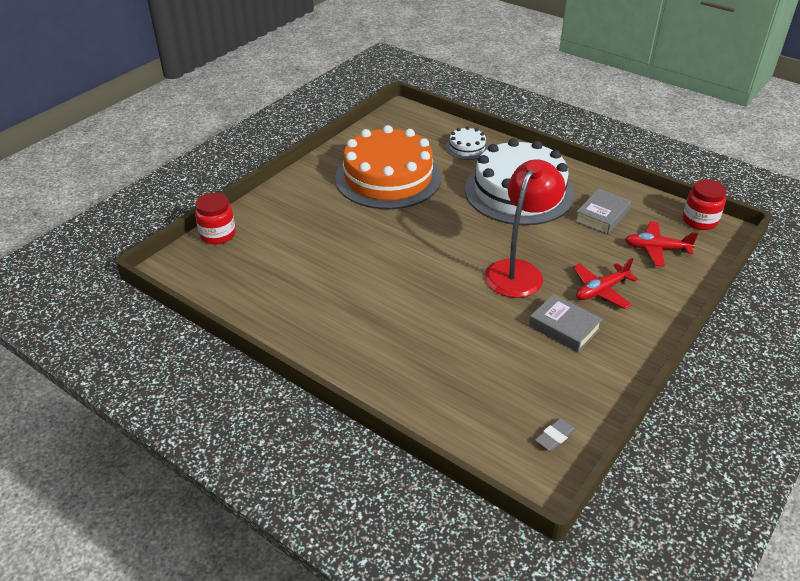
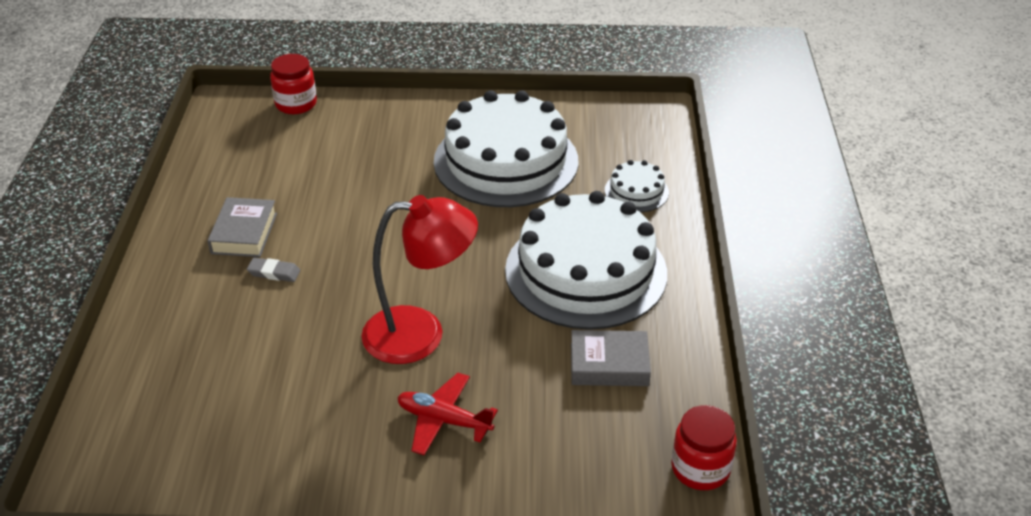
camera: 55 degrees right, 0 degrees up
orange cake [335,125,441,209] -> white cake [434,90,579,207]
grey book [529,294,603,353] -> grey book moved to [207,197,277,257]
grey eraser [535,418,576,451] -> grey eraser moved to [247,258,301,282]
red plane [625,222,698,267] -> none

